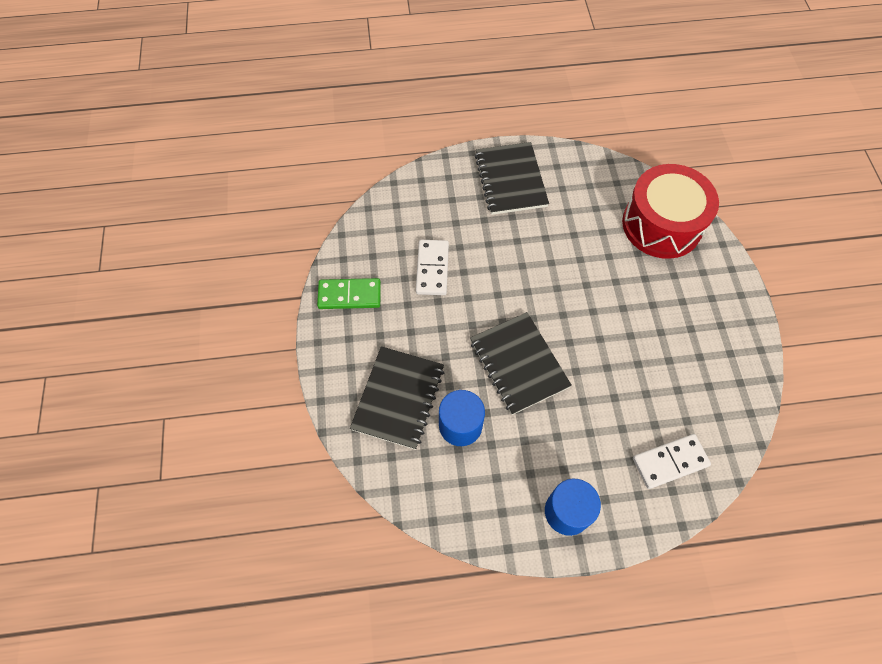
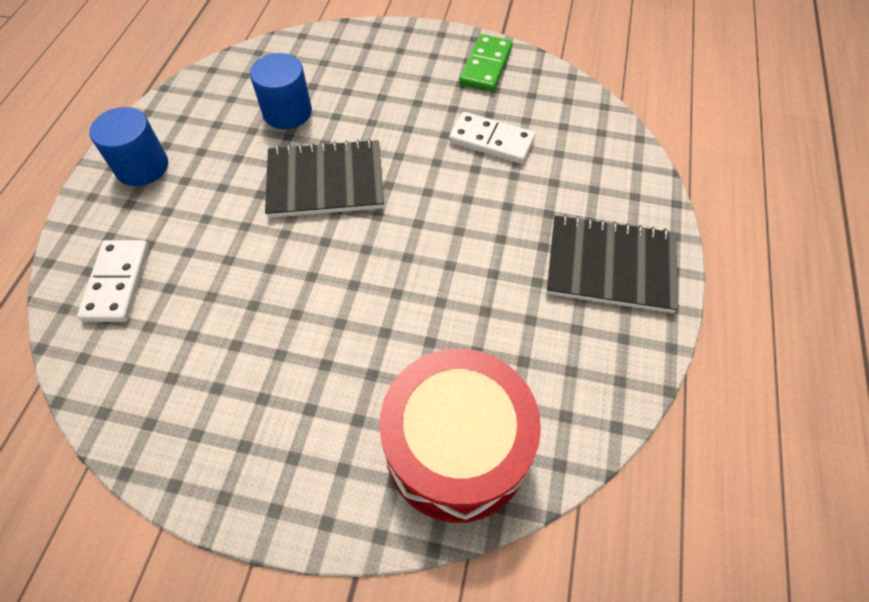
camera: 110 degrees right, 5 degrees down
black notebook [350,346,444,450] -> none

